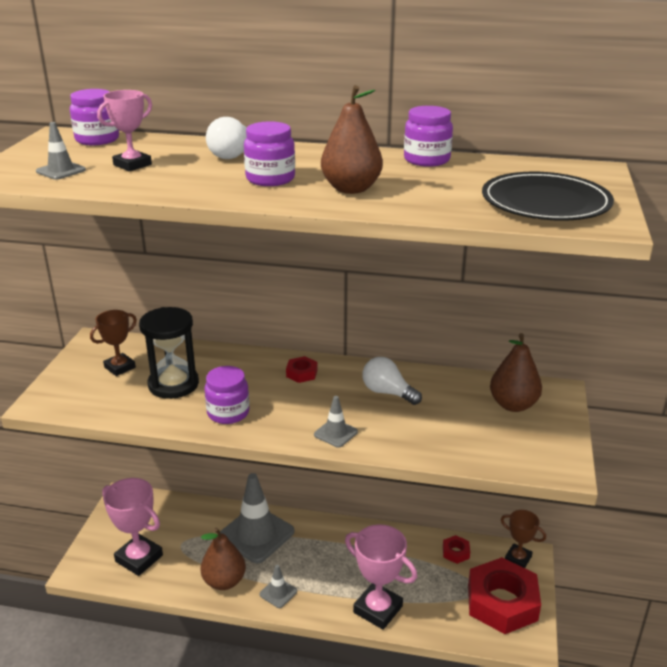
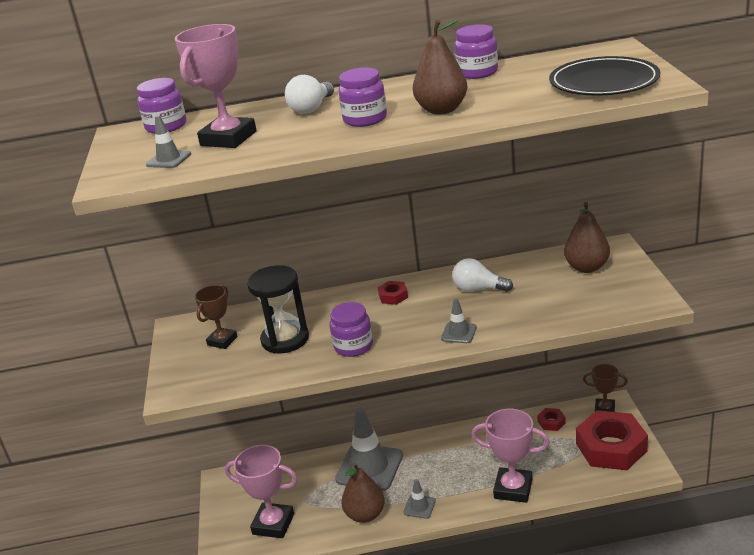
camera: 15 degrees left, 0 degrees up
pink trophy [97,90,152,171] -> pink trophy [175,24,257,148], size x1.62

